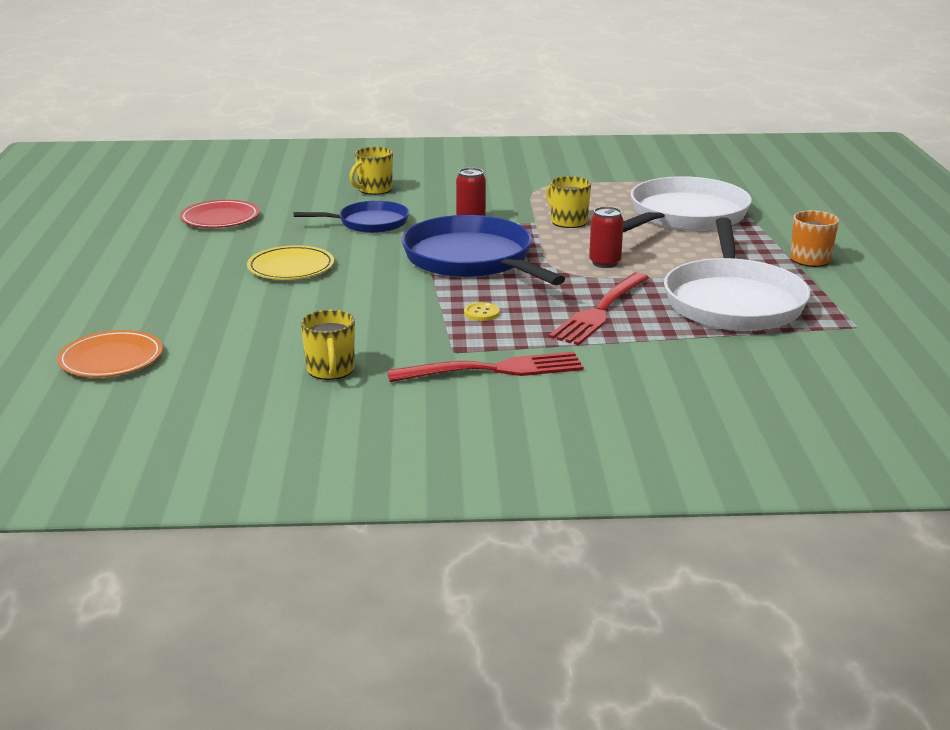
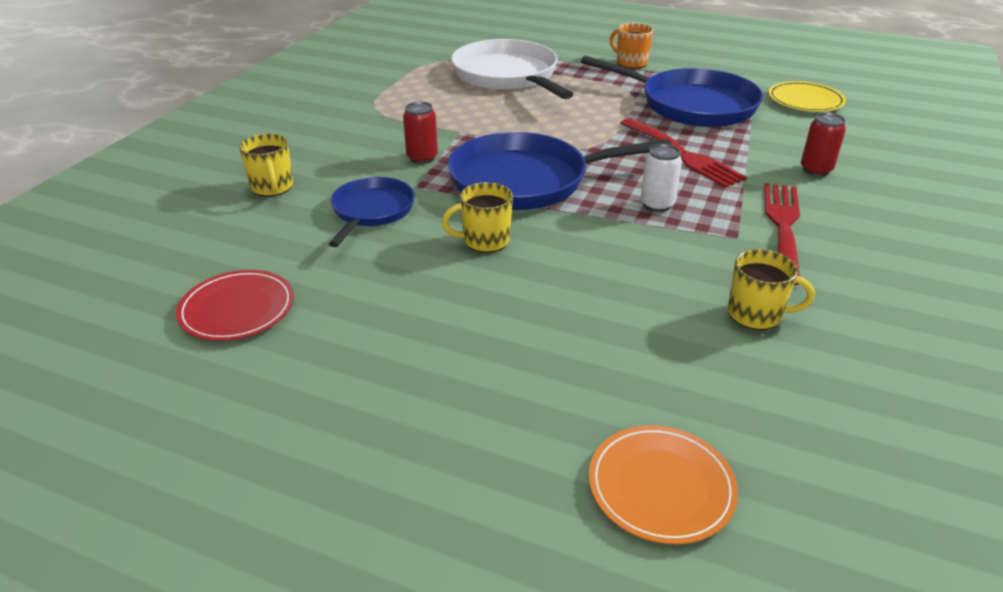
camera: 65 degrees left, 10 degrees up
yellow plate [247,245,334,280] -> yellow plate moved to [768,81,846,112]
yellow button [464,302,500,321] -> white can [641,144,682,212]
yellow mug [546,176,591,228] -> yellow mug moved to [442,182,513,253]
red can [589,207,624,268] -> red can moved to [801,112,846,176]
white pan [664,217,810,331] -> blue pan [581,56,763,127]

